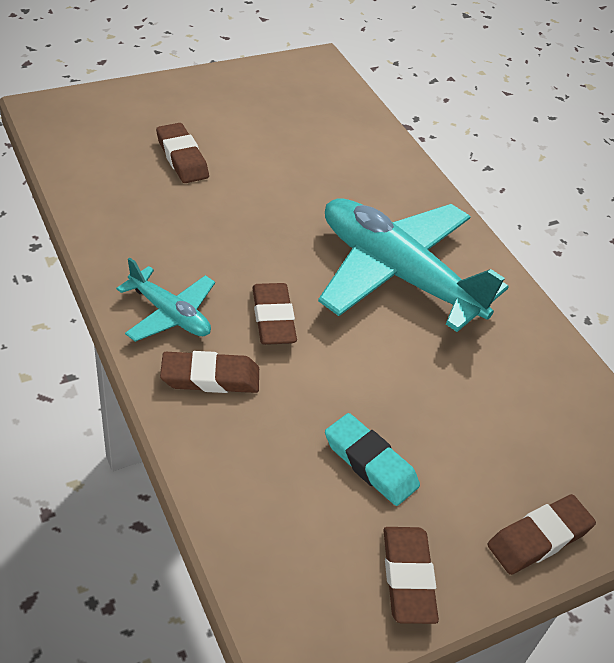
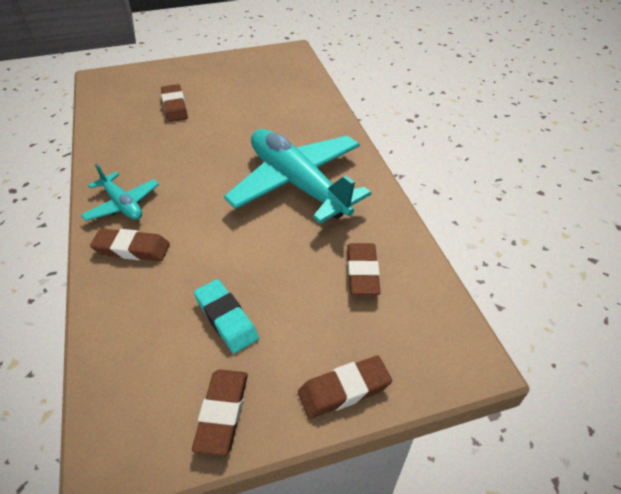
camera: 15 degrees right, 0 degrees up
brown eraser [252,283,297,345] -> brown eraser moved to [347,243,381,295]

